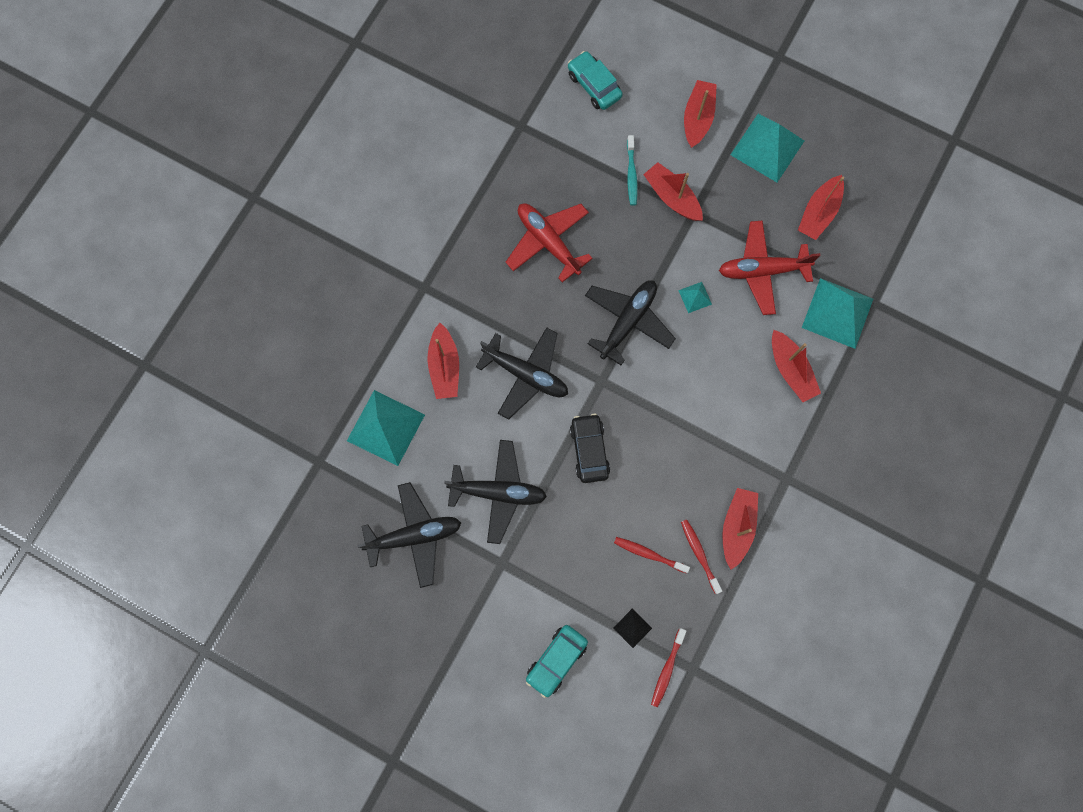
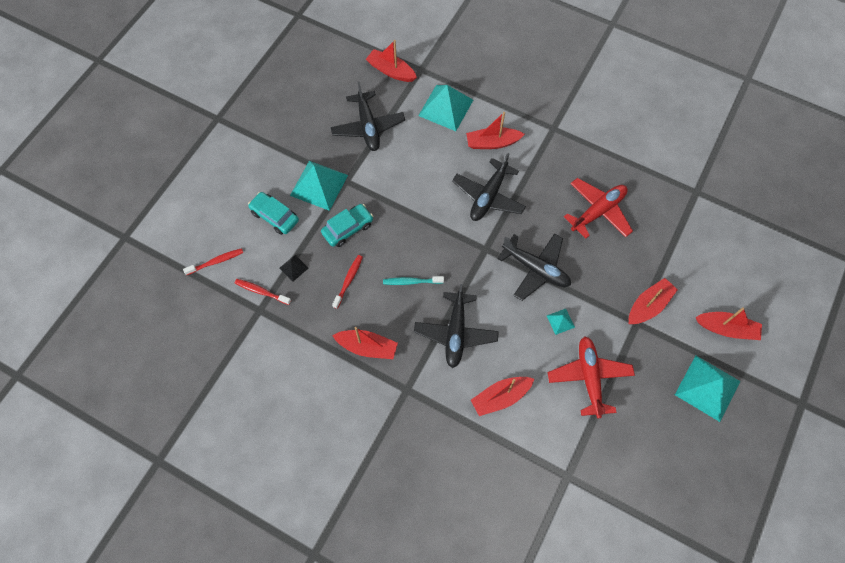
camera: 90 degrees right, 10 degrees down
black plane [444,440,547,544] -> black plane moved to [414,284,499,368]
turquoise car [568,51,623,110] -> turquoise car moved to [321,204,373,247]
black car [570,414,610,483] -> none
turquoise toothbrush [627,135,637,206] -> turquoise toothbrush moved to [383,276,444,285]
red toothbrush [681,519,722,594] -> red toothbrush moved to [183,248,243,275]
red boat [798,175,844,240] -> red boat moved to [366,40,417,82]
turquoise pyramid [802,278,873,349] -> turquoise pyramid moved to [290,161,348,211]

